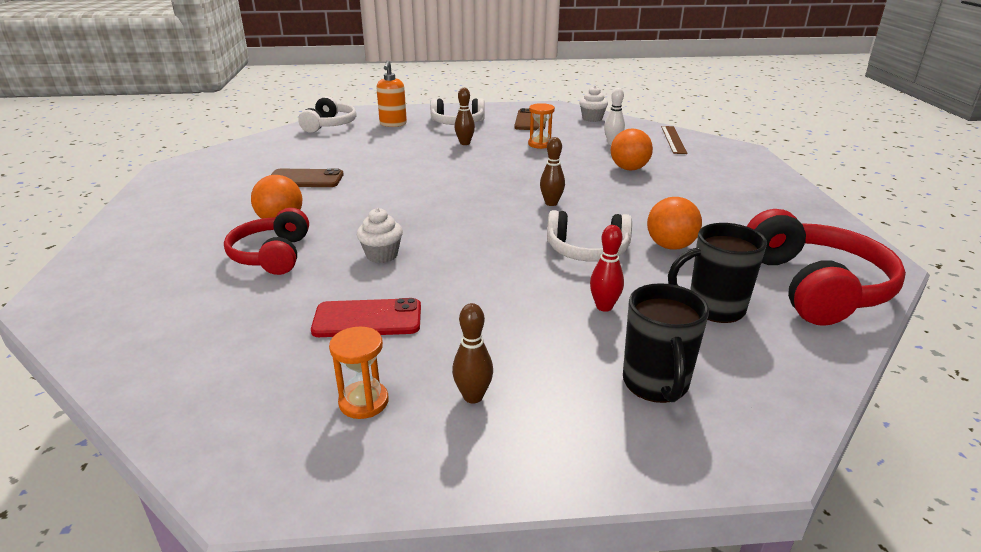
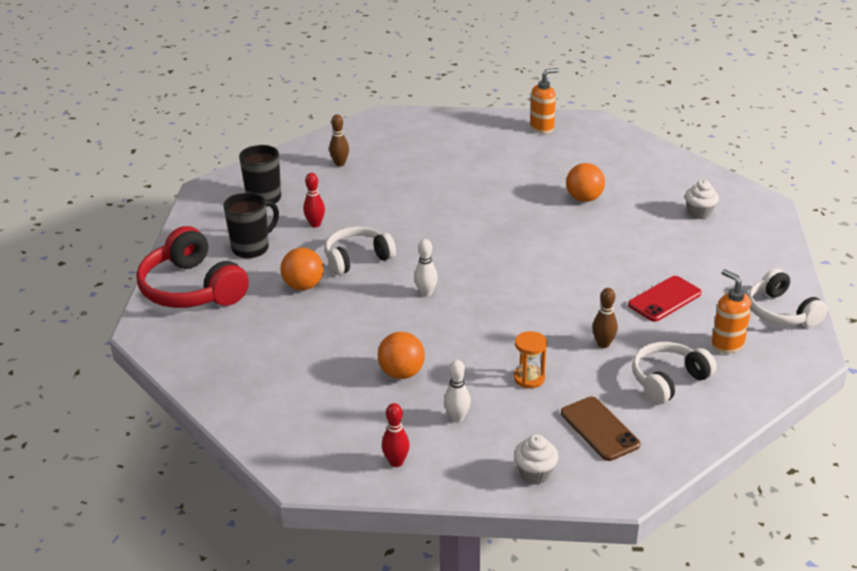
camera: 145 degrees right, 5 degrees up
red headphones [224,208,309,275] -> none
brown phone [271,168,344,187] -> none
red phone [311,298,421,337] -> red phone moved to [628,276,702,322]
orange hourglass [329,326,389,419] -> none
white cupcake [357,208,403,263] -> white cupcake moved to [685,180,719,219]
brown bowling pin [540,137,565,206] -> white bowling pin [414,239,438,297]
brown ruler [661,126,687,154] -> red bowling pin [382,403,410,467]
none -> orange soap dispenser [530,68,559,134]

